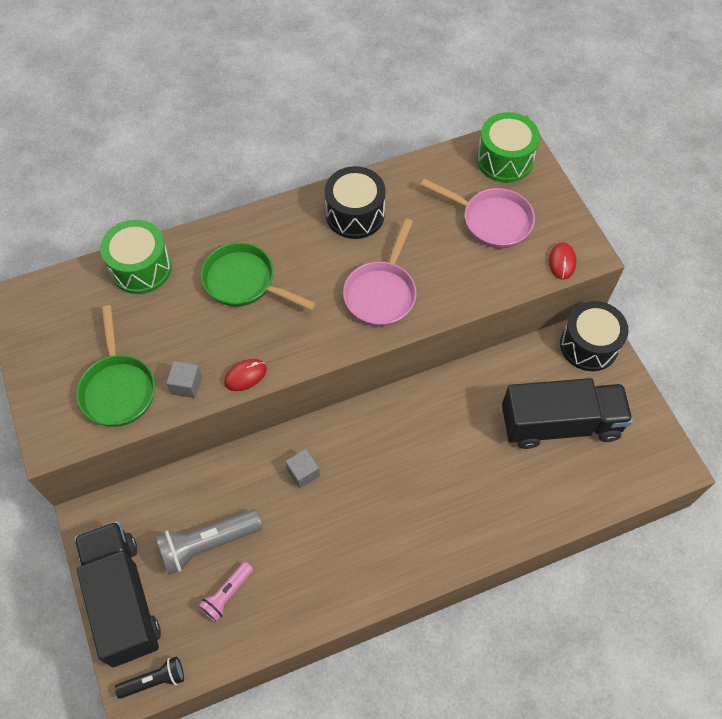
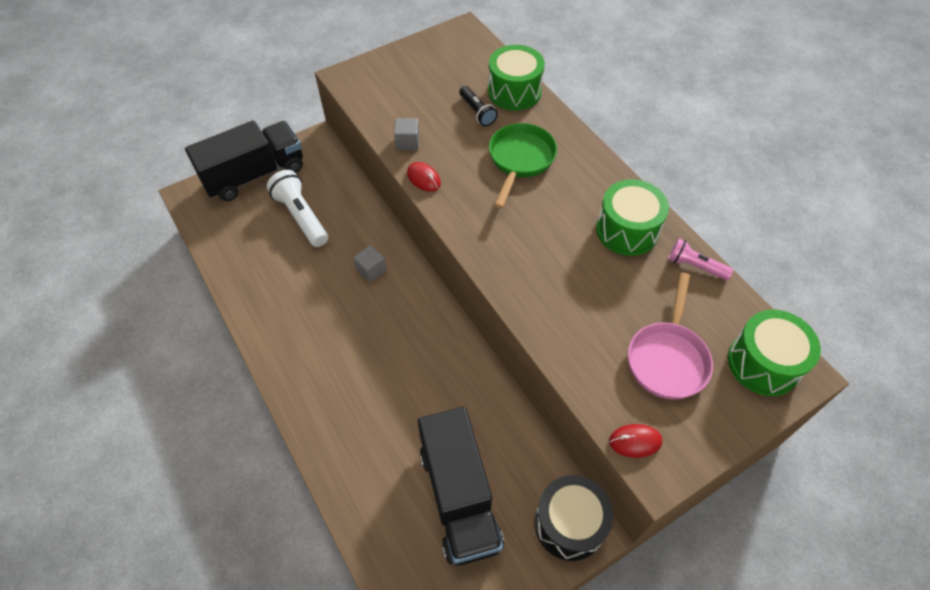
camera: 80 degrees right, 5 degrees down
green pan [77,305,155,427] -> none
black flashlight [115,657,184,699] -> black flashlight moved to [460,86,498,126]
grey flashlight [156,509,263,575] -> white flashlight [267,170,328,247]
pink flashlight [198,562,253,622] -> pink flashlight moved to [668,239,733,280]
black drum [325,166,386,239] -> green drum [596,179,669,256]
pink pan [343,219,417,327] -> none

